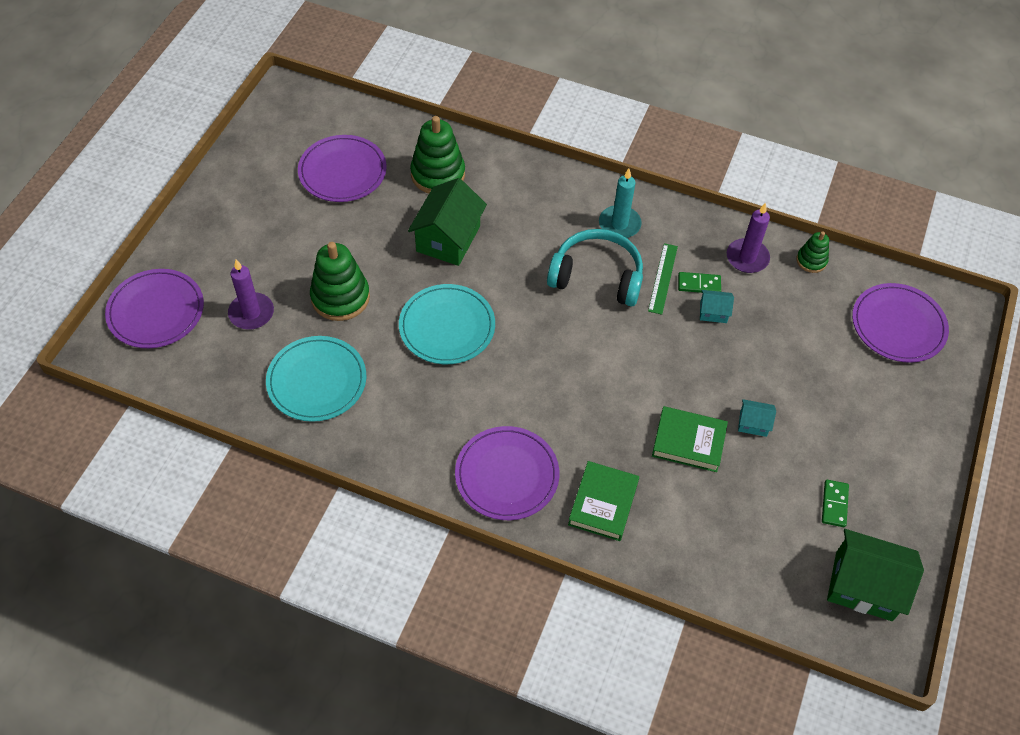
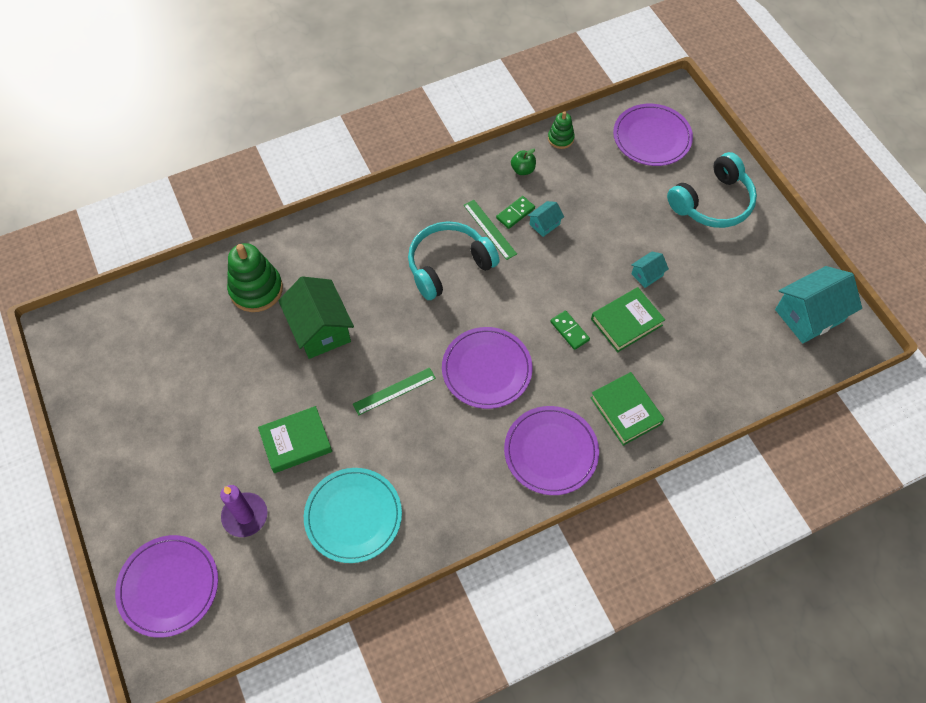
camera: 45 degrees left, 5 degrees up
purple plate [298,135,387,202] -> purple plate moved to [442,327,532,409]
green stacking toy [310,242,370,321] -> green book [258,406,332,473]
turquoise plate [399,284,495,364] -> green ruler [353,367,436,415]
turquoise candle [599,169,642,238] -> none
purple candle [727,203,770,273] -> green apple [511,148,536,175]
green domino [822,480,849,527] -> green domino moved to [550,310,590,350]
green house [827,529,924,621] -> turquoise house [775,266,862,343]
none -> turquoise headphones [667,152,757,228]

